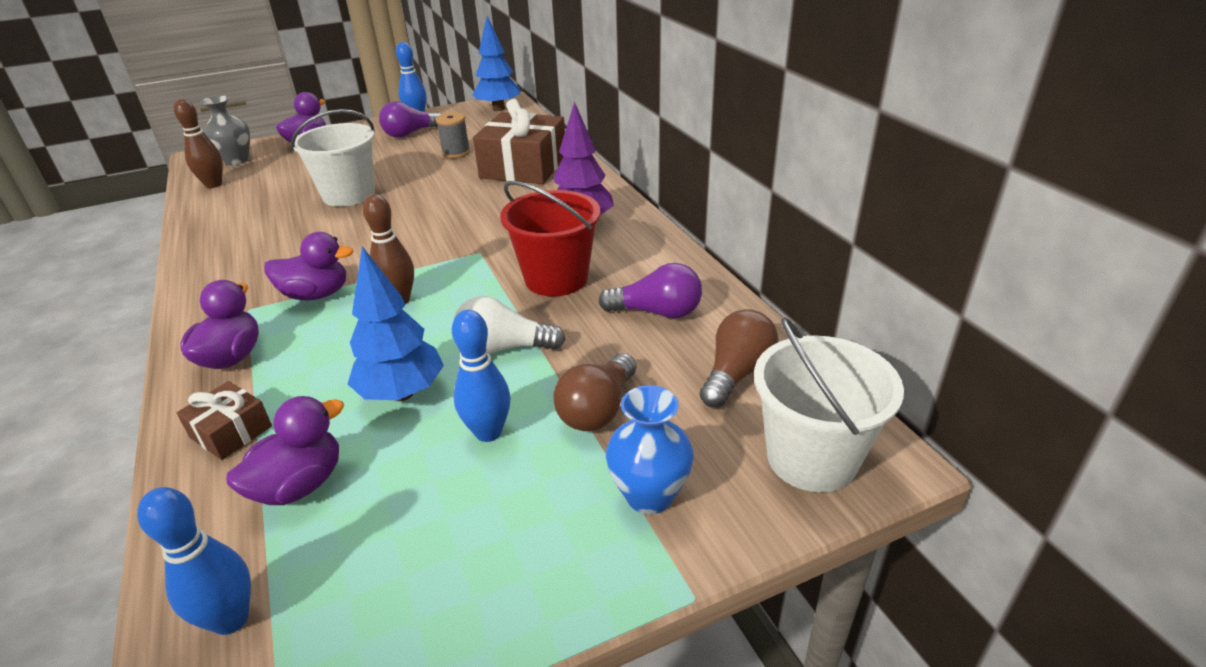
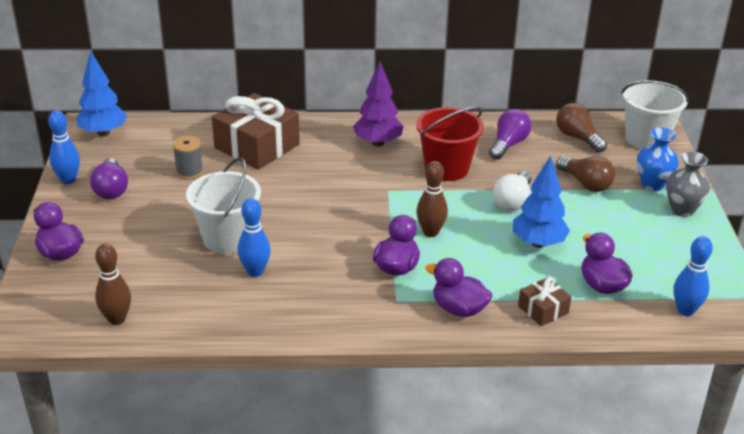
camera: 70 degrees left, 0 degrees up
grey vase [200,95,250,165] -> grey vase moved to [666,151,710,217]
blue bowling pin [452,310,510,442] -> blue bowling pin moved to [237,198,271,277]

